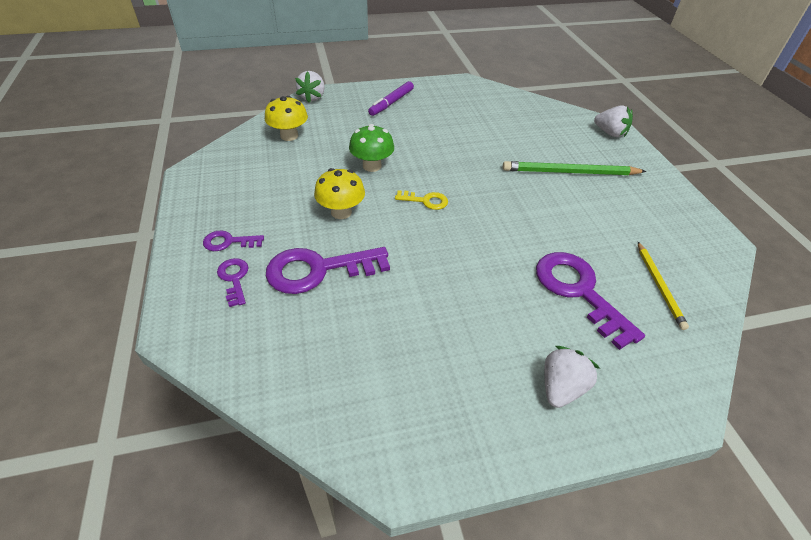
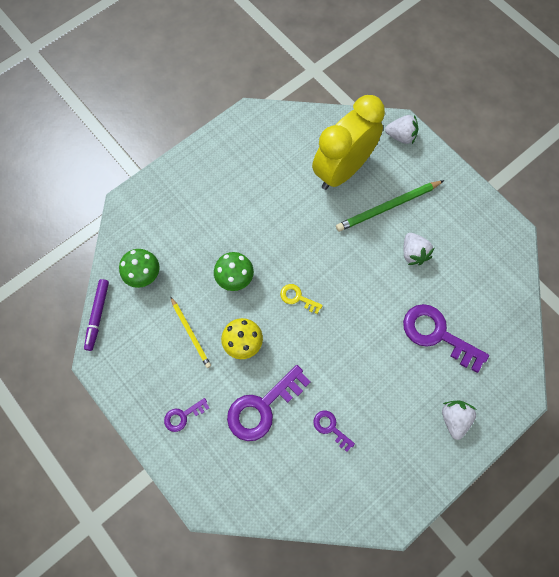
camera: 25 degrees left, 25 degrees up
purple key [217,258,249,307] -> purple key moved to [313,411,355,452]
yellow mushroom [265,96,308,141] -> green mushroom [119,249,160,288]
white strawberry [295,71,325,103] -> white strawberry moved to [404,233,434,265]
purple marker [368,81,414,116] -> purple marker moved to [84,279,109,351]
yellow key [395,190,448,210] -> yellow key turned 135 degrees counterclockwise [280,284,323,314]
yellow pencil [638,242,689,330] -> yellow pencil moved to [170,296,211,368]
none -> yellow clock [312,95,385,190]

